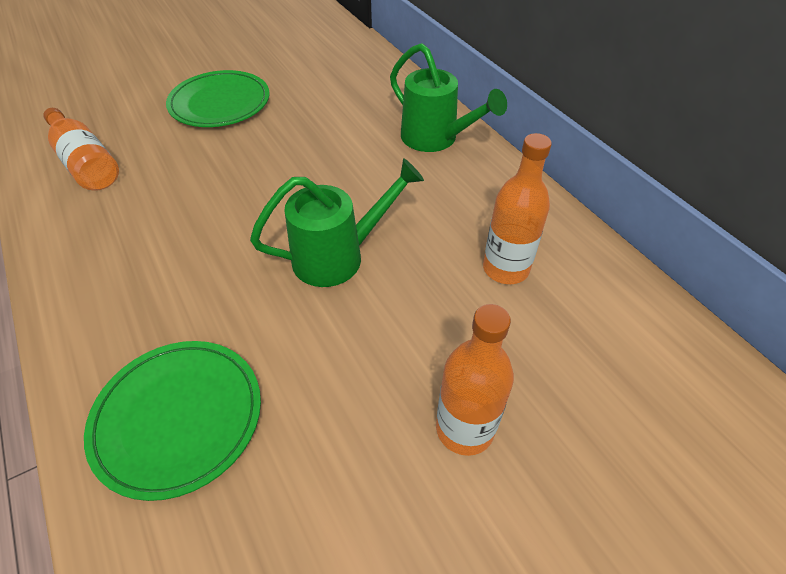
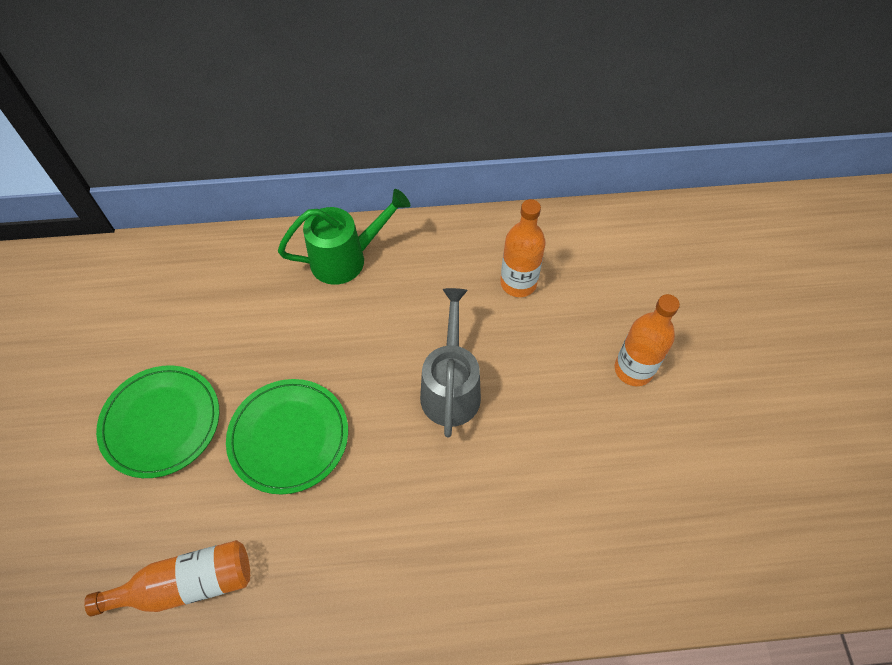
camera: 65 degrees left, 10 degrees up
green plate [84,341,261,501] -> green plate moved to [226,379,348,495]
green watering can [250,158,424,287] -> grey watering can [420,288,481,437]

